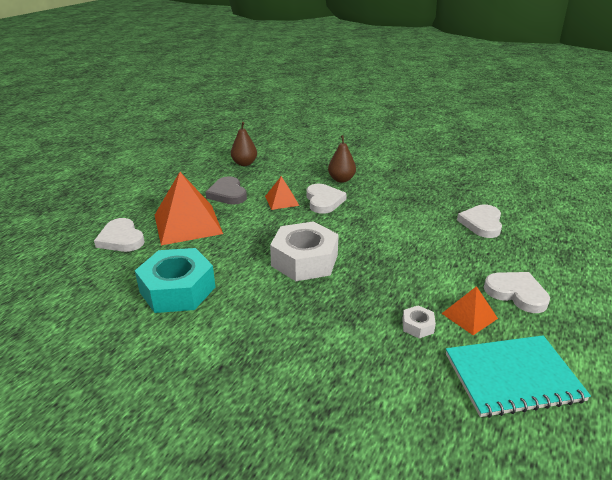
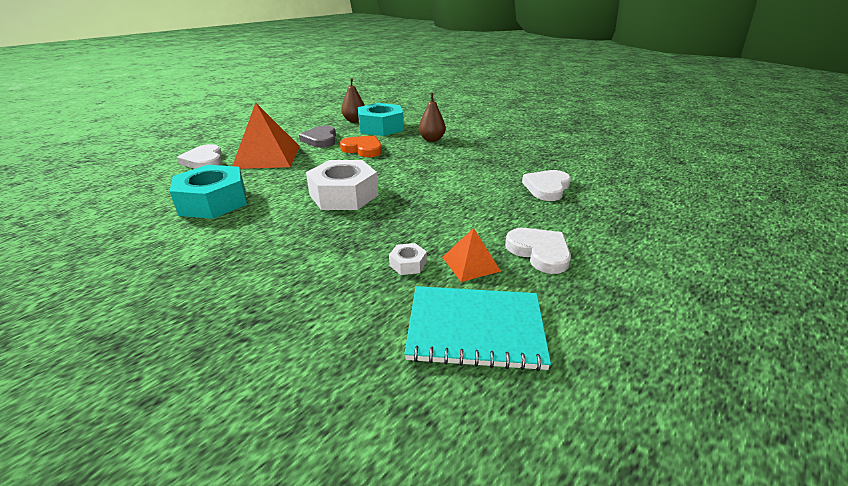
camera: 15 degrees right, 0 degrees up
orange pyramid [265,176,299,210] -> orange heart [340,136,382,157]
white heart [306,184,347,214] -> none
none -> turquoise nut [358,103,404,136]

